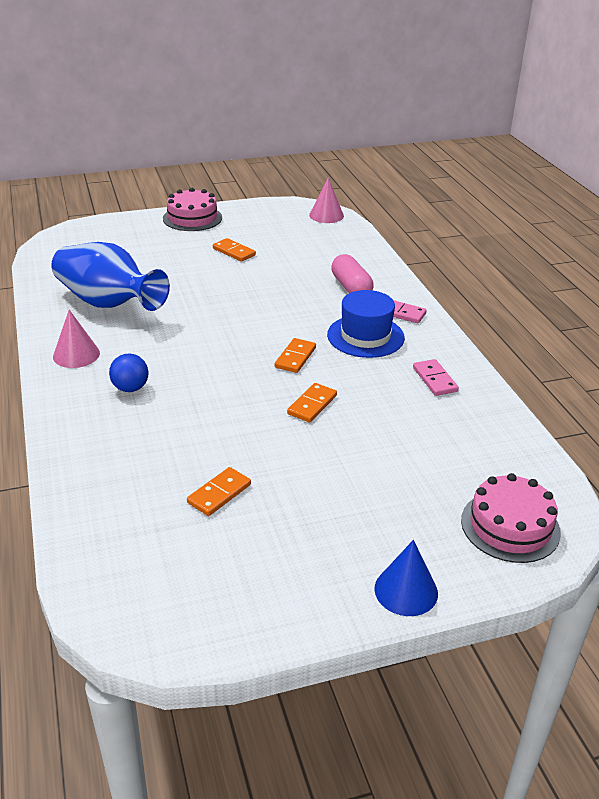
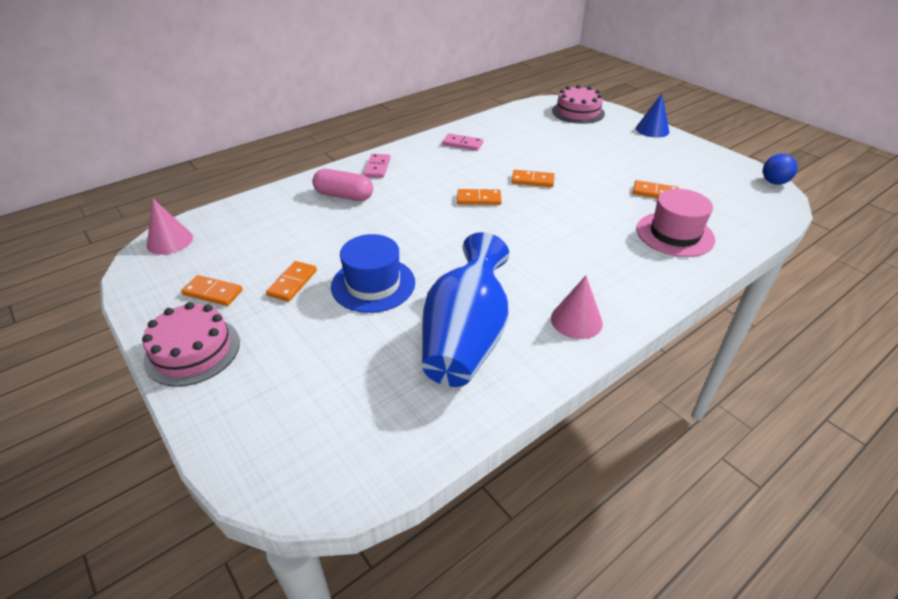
camera: 110 degrees left, 5 degrees up
blue ball [109,354,149,392] -> blue ball moved to [763,154,798,185]
blue hat [327,290,405,358] -> blue hat moved to [331,234,415,313]
pink capsule [331,254,374,293] -> pink capsule turned 60 degrees clockwise [313,169,373,201]
pink domino [413,359,459,396] -> pink domino turned 60 degrees clockwise [442,133,483,151]
none -> orange domino [181,275,243,306]
none -> pink hat [637,189,715,257]

